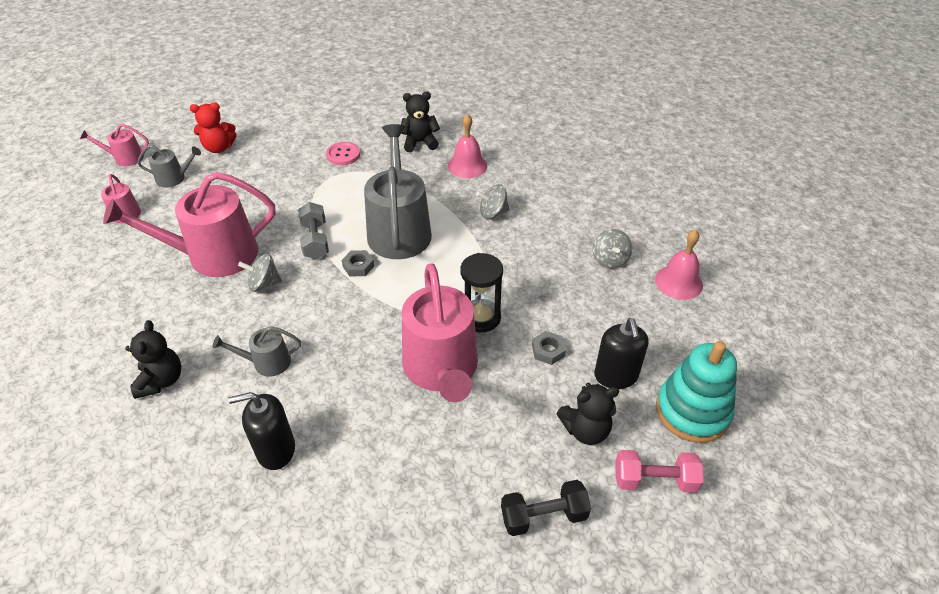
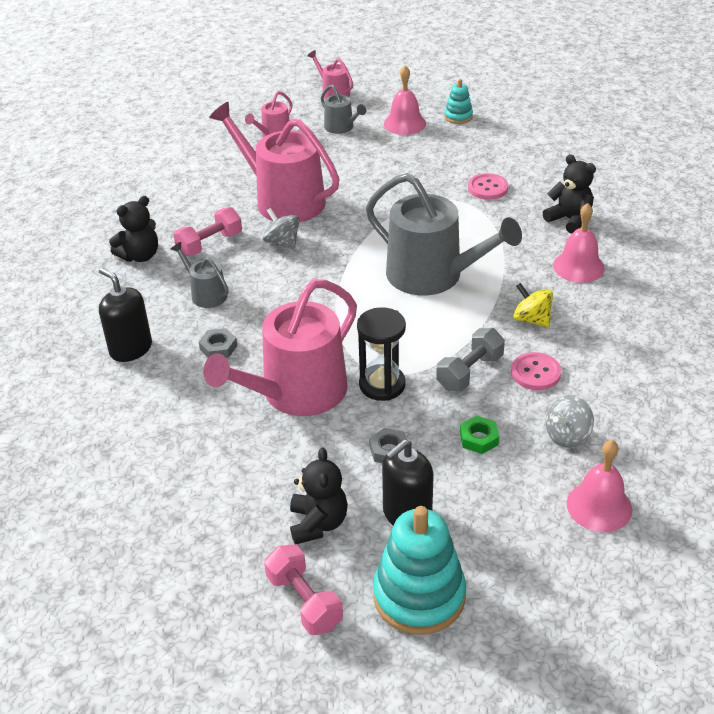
camera: 55 degrees right, 5 degrees down
red teddy bear [190,103,237,153] -> pink bell [384,65,426,135]
grey dumbbell [298,202,329,259] -> grey dumbbell moved to [436,328,505,391]
grey nut [342,250,374,276] -> grey nut moved to [199,328,237,358]
grey watering can [364,124,432,259] -> grey watering can turned 75 degrees clockwise [366,173,522,296]
grey spinning top [476,184,509,219] -> yellow spinning top [513,283,553,327]
black dumbbell [501,480,591,536] -> none
black teddy bear [557,383,619,445] -> black teddy bear turned 135 degrees counterclockwise [290,447,348,545]
none -> pink dumbbell [173,207,242,256]
none -> turquoise stacking toy [444,79,473,124]
none -> green nut [460,416,499,454]
none -> pink button [511,352,561,390]

